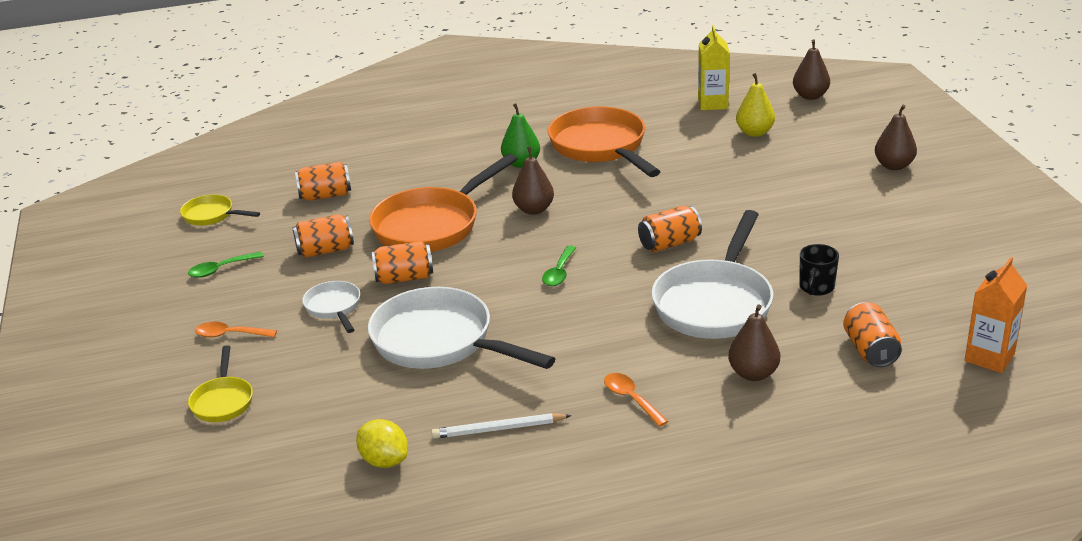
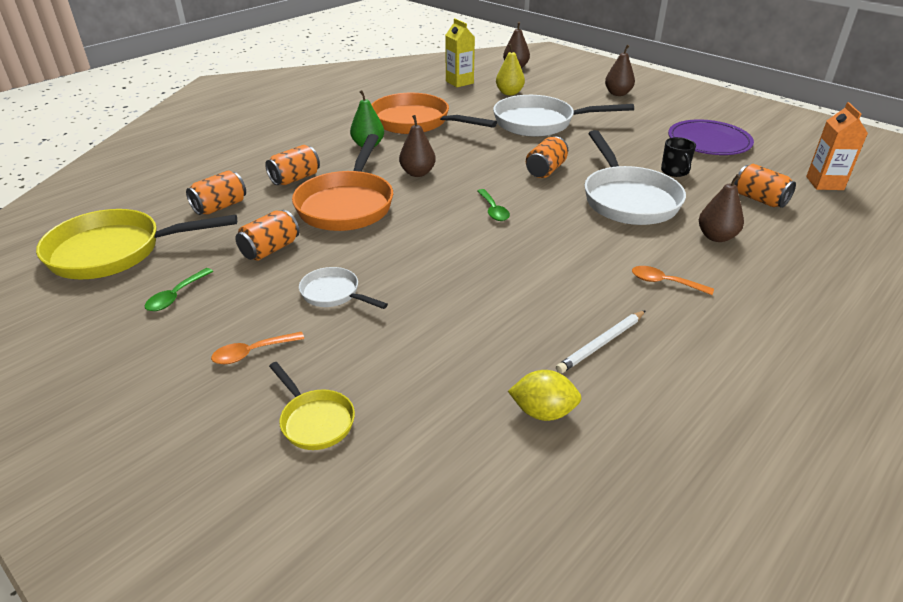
camera: 35 degrees left, 5 degrees up
yellow pan [180,194,260,226] -> yellow pan [36,209,237,279], size x2.02
white pan [368,287,555,369] -> white pan moved to [493,95,634,137]
orange can [371,241,433,284] -> orange can moved to [265,145,320,185]
none -> purple plate [668,120,754,155]

